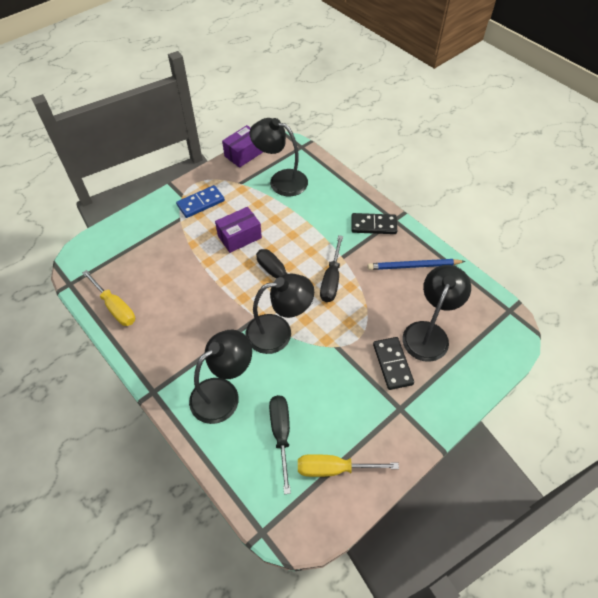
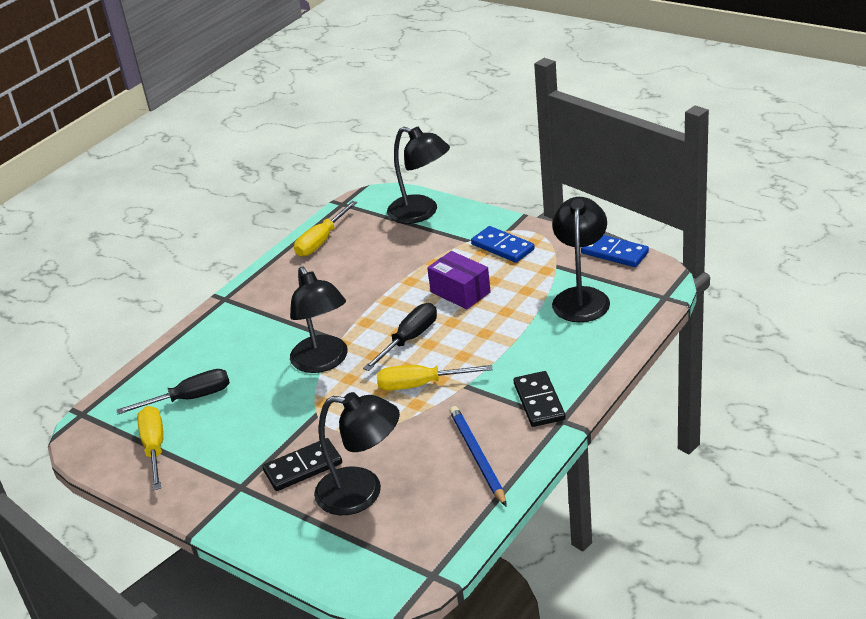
camera: 80 degrees right, 20 degrees down
black lamp [189,329,252,424] -> black lamp moved to [387,127,450,224]
purple box [222,125,263,168] -> blue domino [581,235,649,267]
black screwdriver [320,235,343,302] -> yellow screwdriver [377,365,493,391]

